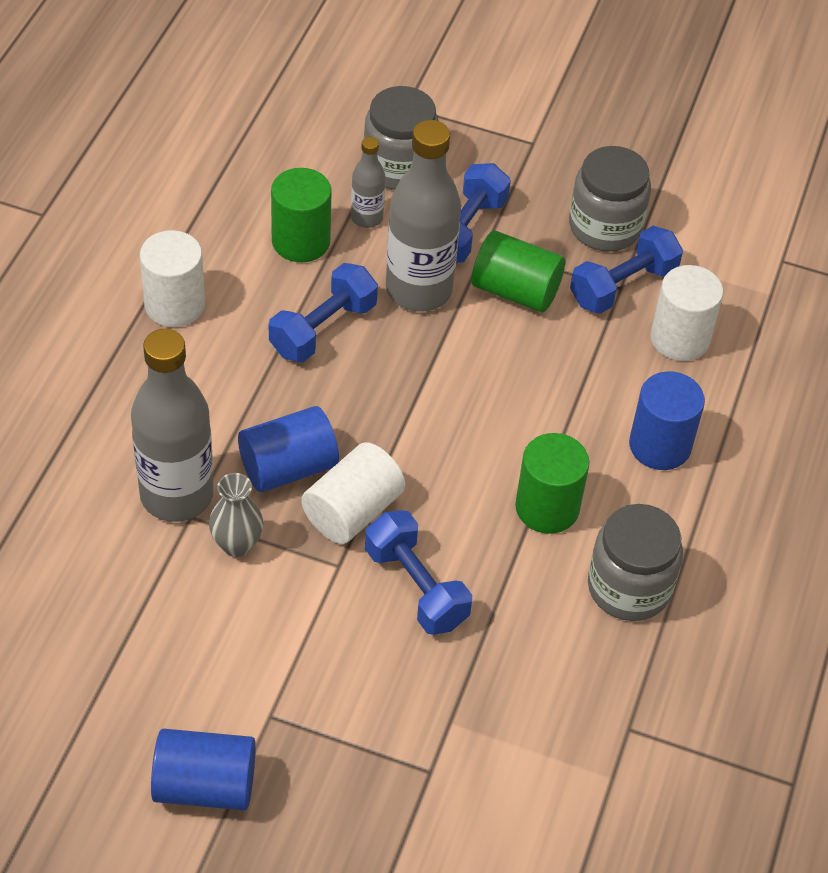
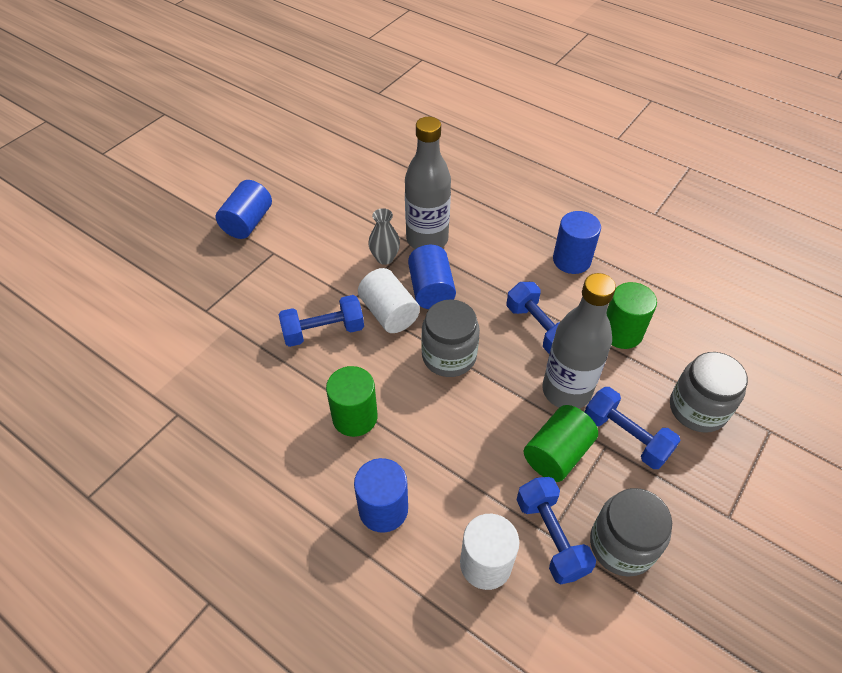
camera: 110 degrees right, 0 degrees up
white cylinder [140,230,205,327] -> blue cylinder [553,211,601,274]
grey bottle [351,137,385,228] -> none
grey jar [588,504,683,621] -> grey jar moved to [421,299,480,377]

